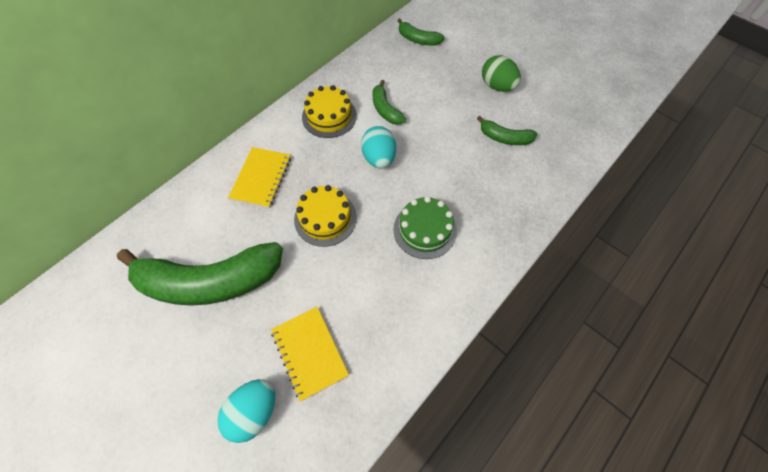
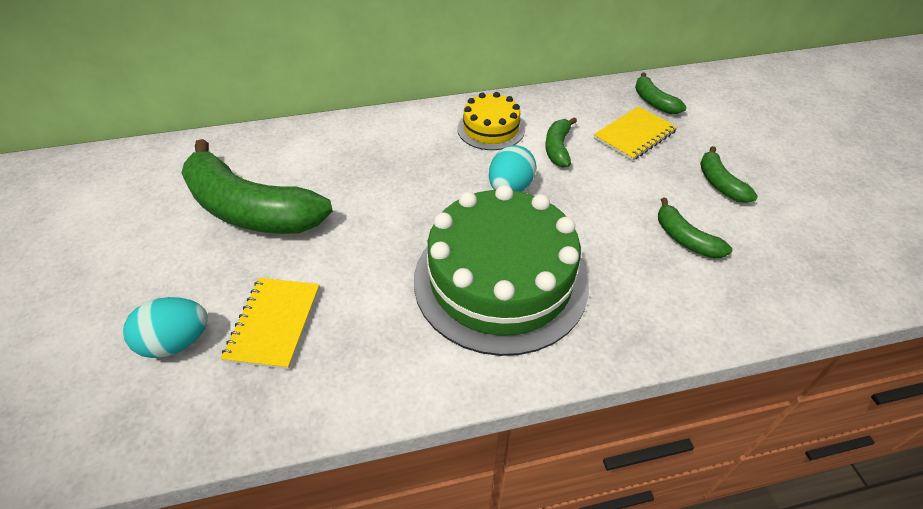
camera: 35 degrees right, 15 degrees down
yellow notebook [228,147,291,208] -> yellow notebook moved to [594,106,678,161]
yellow cake [294,185,357,247] -> none
green cake [393,196,457,259] -> green cake [414,185,589,356], size x1.99
green egg [482,55,521,92] -> green banana [700,146,758,203]

